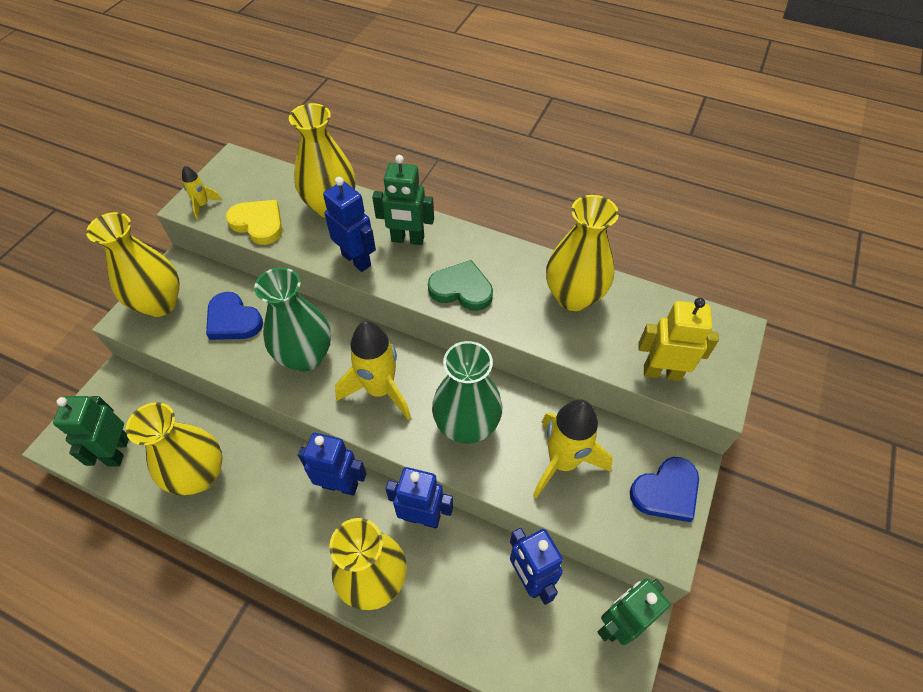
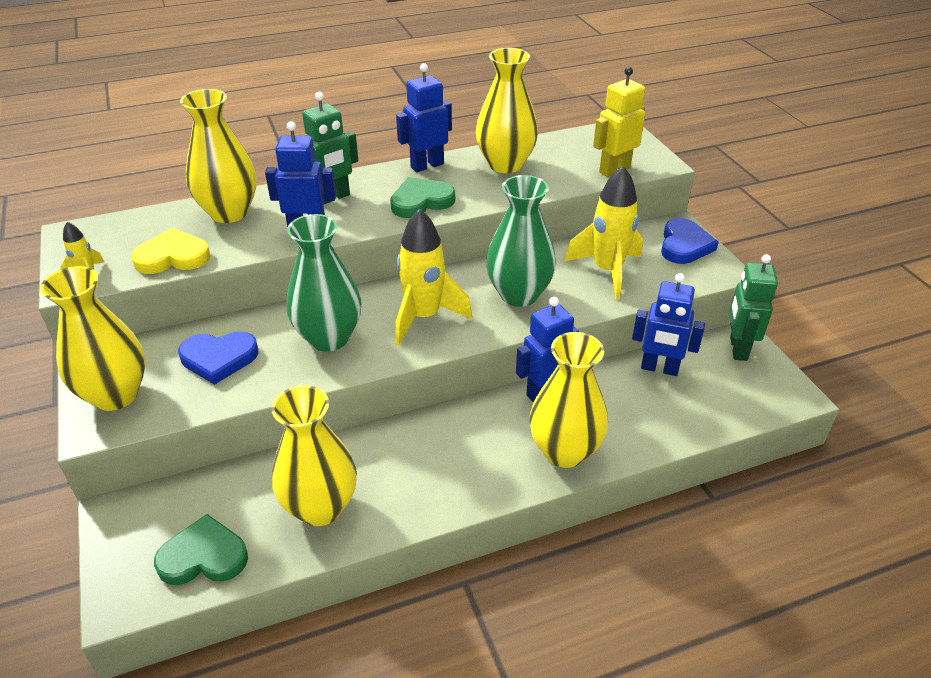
camera: 45 degrees left, 15 degrees down
green robot [53,396,129,467] -> green heart [154,514,248,585]
blue robot [298,433,367,496] -> blue robot moved to [396,63,452,172]

